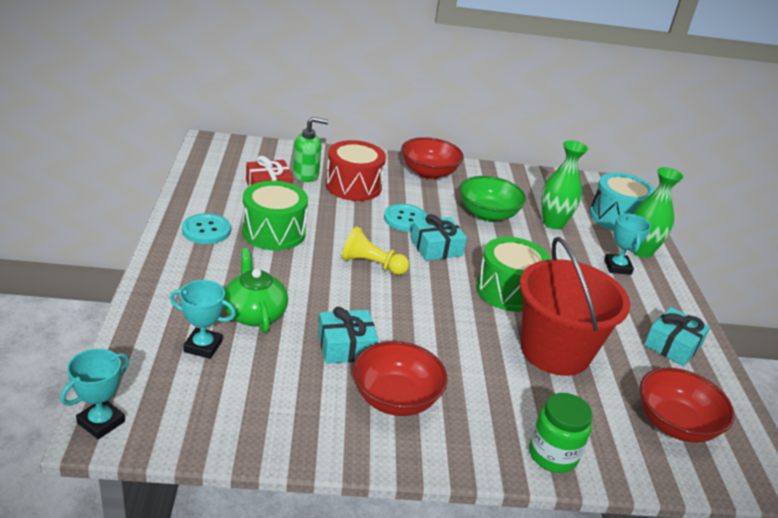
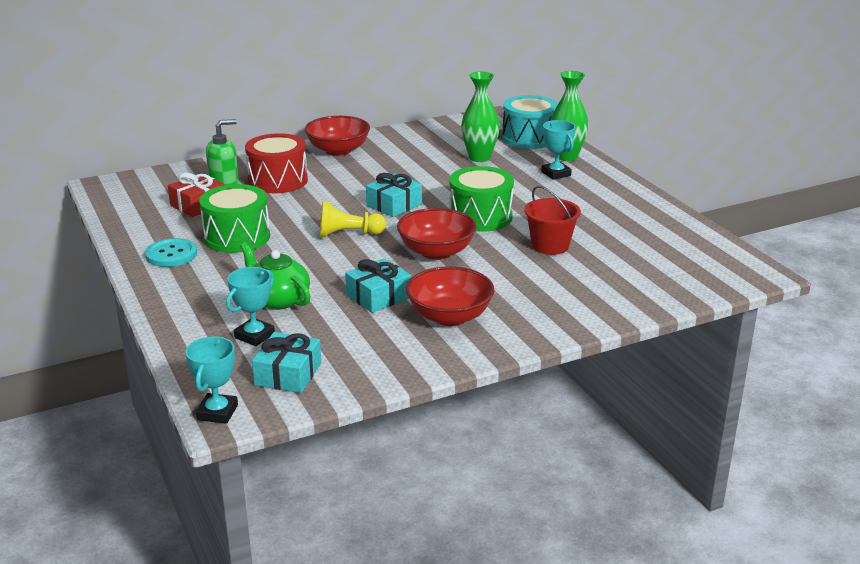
camera: 20 degrees left, 5 degrees down
turquoise trophy [170,280,236,359] -> turquoise trophy turned 45 degrees counterclockwise [226,267,275,346]
turquoise button [384,204,427,232] -> none
green bowl [459,176,526,222] -> none
red bucket [520,237,630,376] -> red bucket [524,186,581,255], size x0.57
green jar [529,393,593,473] -> none
red bowl [640,368,735,443] -> red bowl moved to [397,208,477,260]
turquoise gift [644,307,710,367] -> turquoise gift moved to [252,332,321,393]

